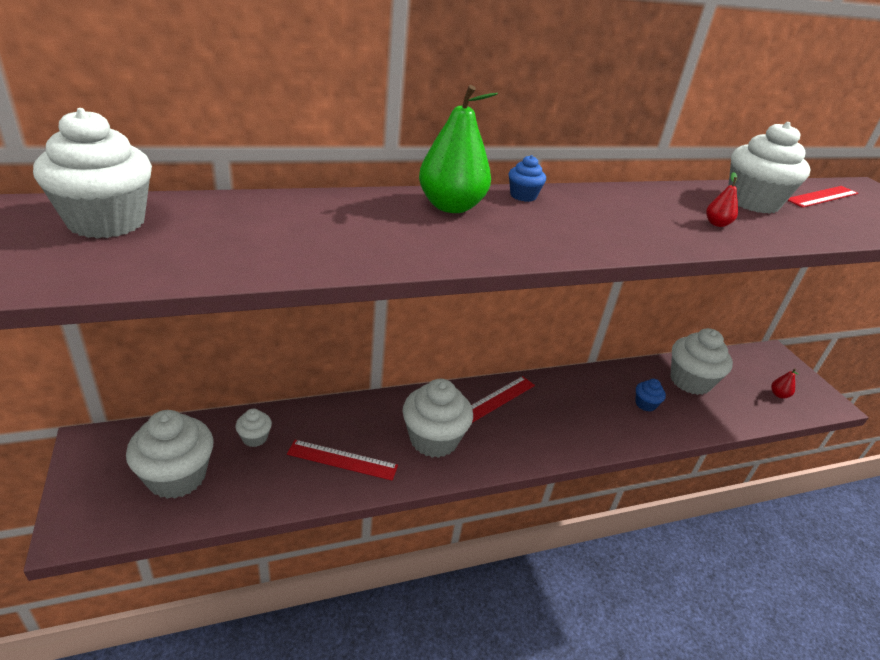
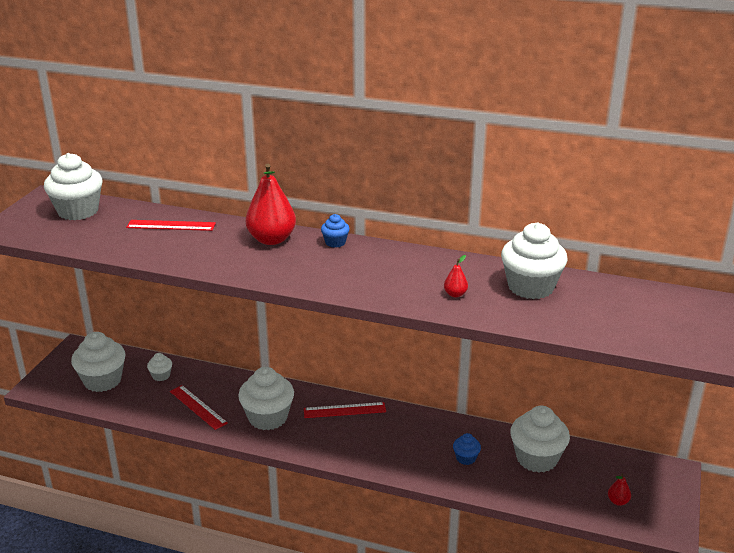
camera: 40 degrees right, 5 degrees down
green pear [419,85,498,213] -> red pear [245,164,296,245]
red ruler [787,186,858,208] -> red ruler moved to [126,220,216,231]

